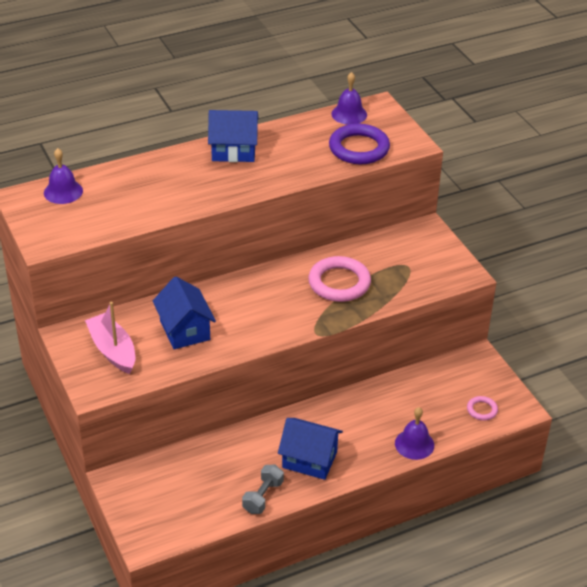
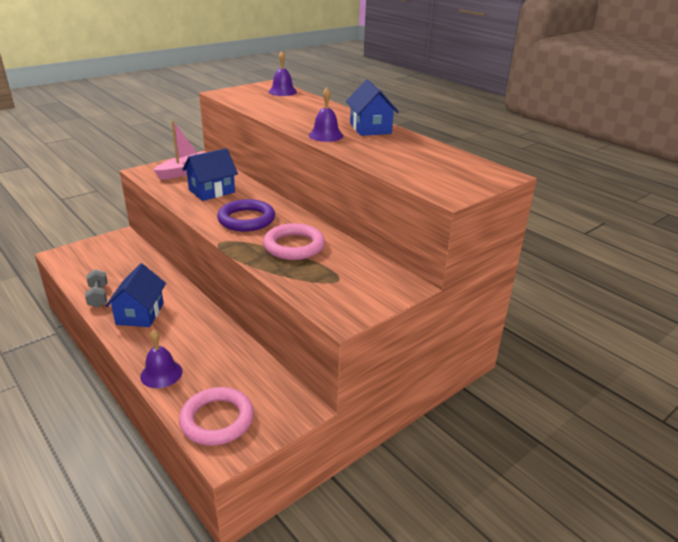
camera: 75 degrees right, 10 degrees down
grey dumbbell [242,465,284,514] -> grey dumbbell turned 60 degrees clockwise [85,269,108,307]
purple ring [329,124,390,164] -> purple ring moved to [217,199,275,232]
purple bell [331,72,367,125] -> purple bell moved to [309,88,343,142]
pink ring [467,396,498,421] -> pink ring [179,387,254,446], size x2.04

